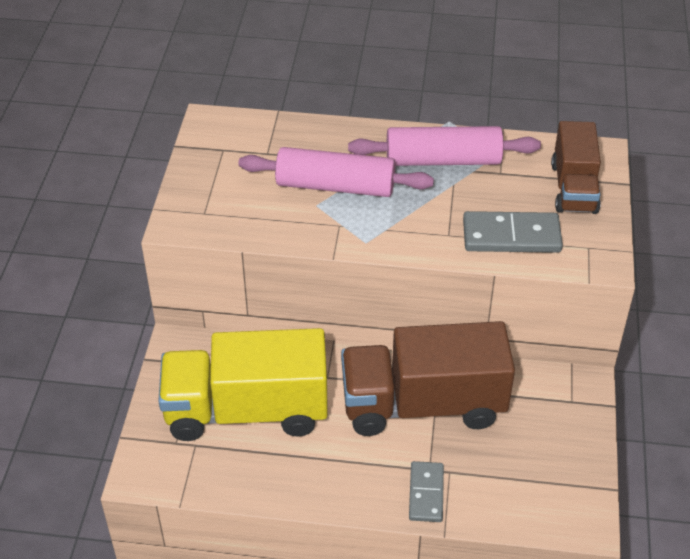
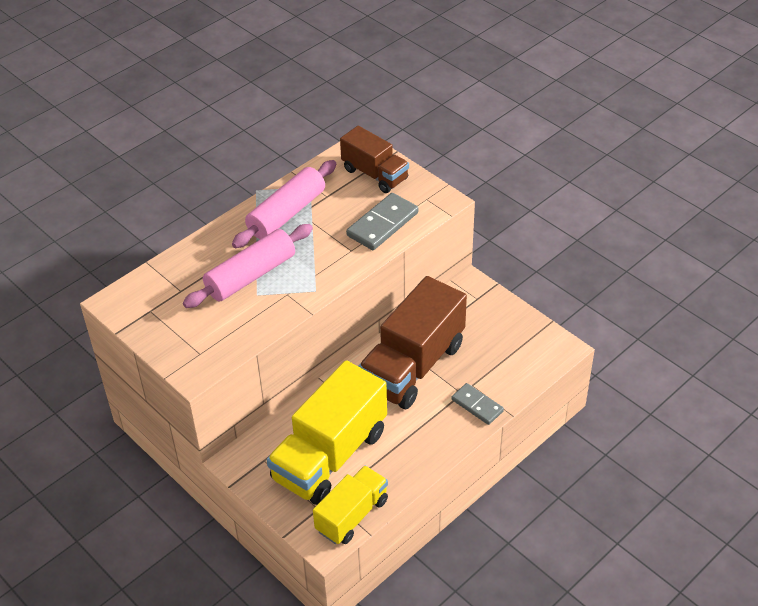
camera: 50 degrees left, 0 degrees up
none -> yellow truck [313,466,388,544]

